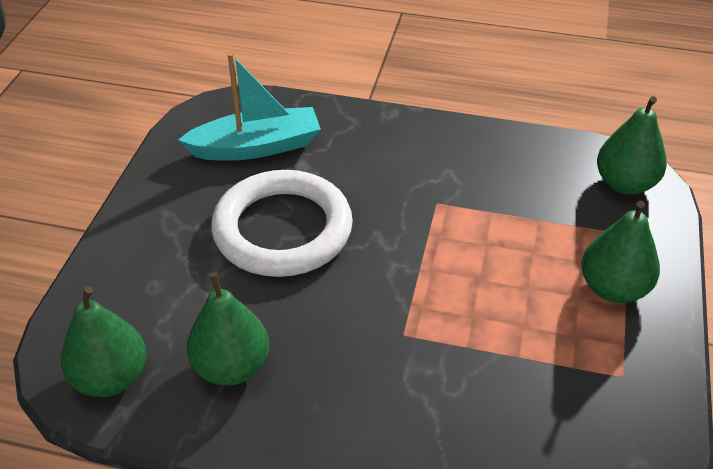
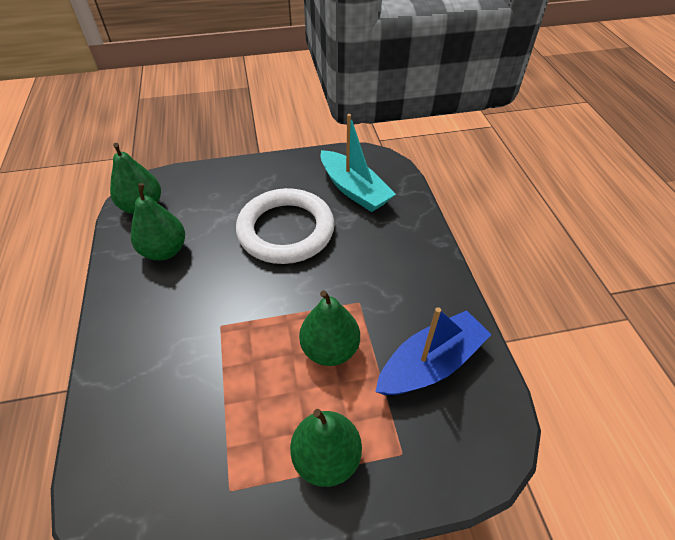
camera: 65 degrees right, 5 degrees up
green pear [597,96,667,195] -> green pear moved to [299,290,360,366]
none -> blue boat [375,307,492,395]

